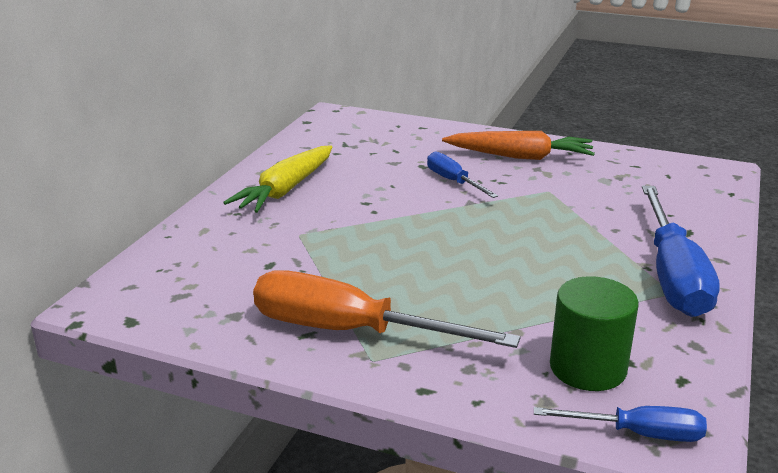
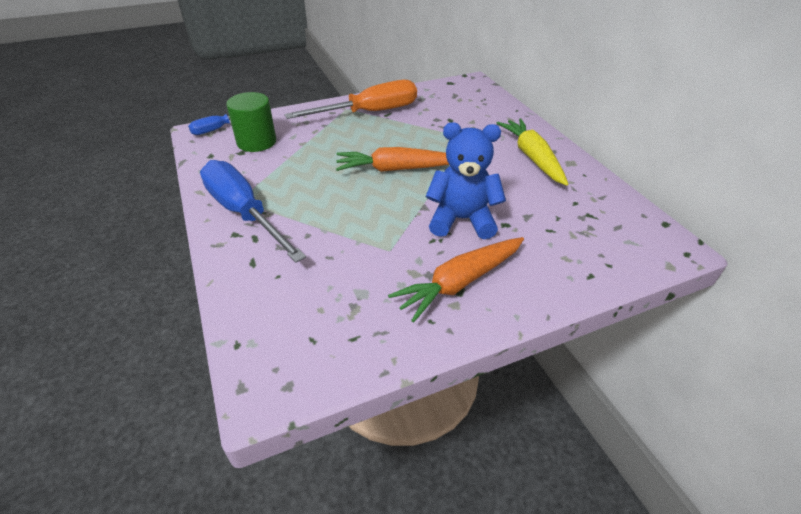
camera: 135 degrees right, 15 degrees up
blue screwdriver [427,151,498,198] -> blue teddy bear [426,122,506,239]
none -> orange carrot [336,147,449,172]

